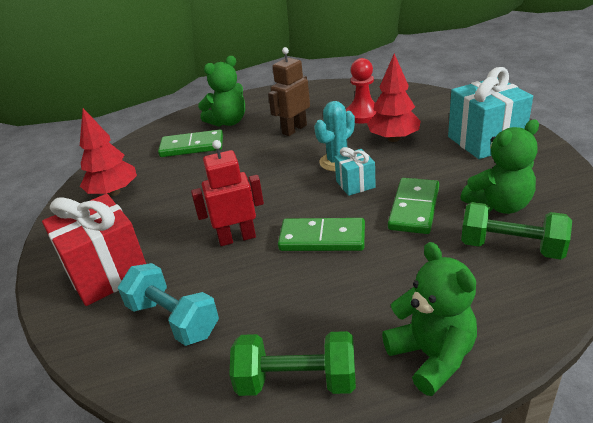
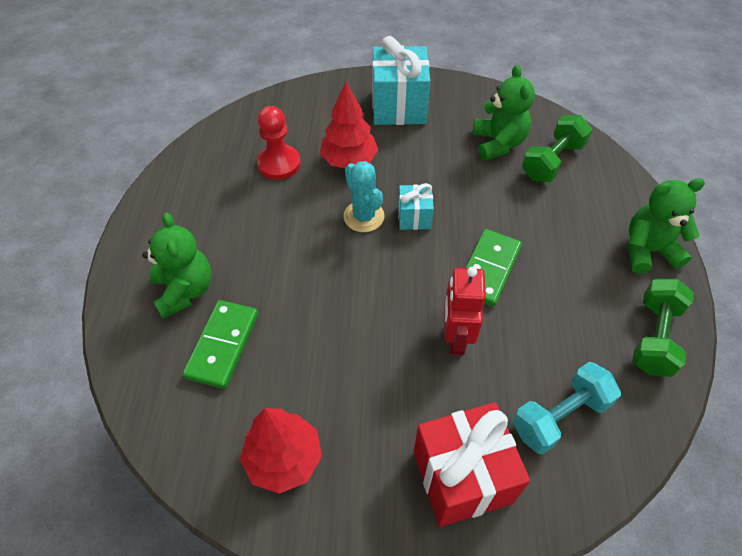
camera: 75 degrees left, 20 degrees up
brown robot [268,47,310,136] -> none
green domino [388,178,439,234] -> none

